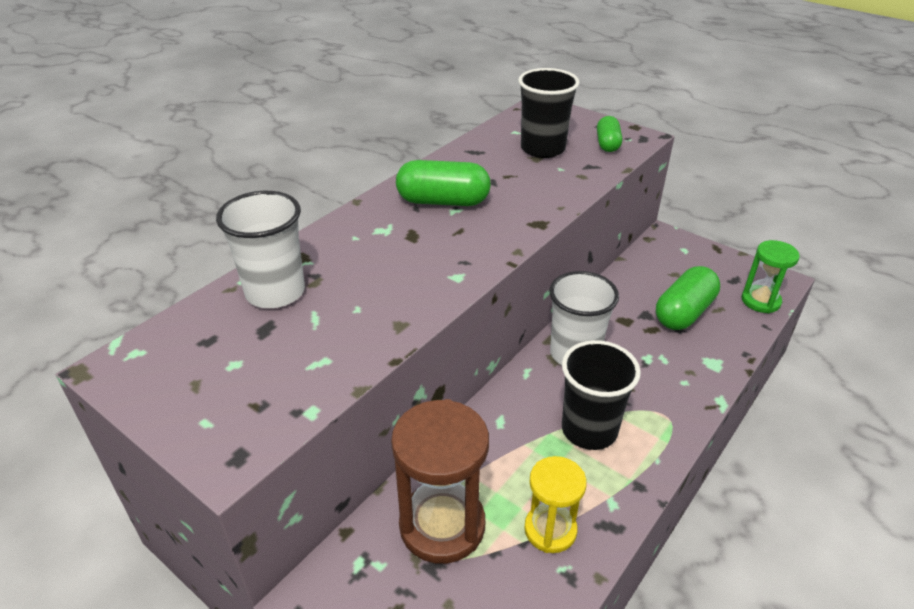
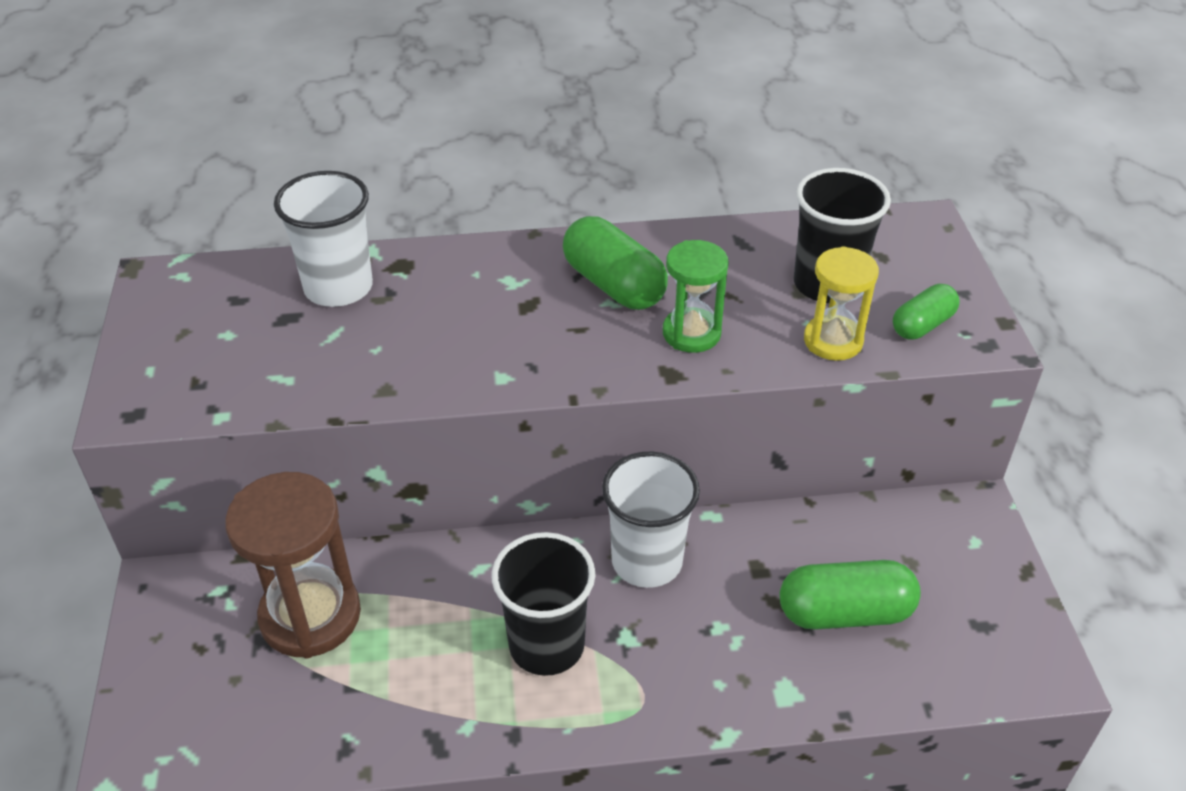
camera: 45 degrees right, 5 degrees up
yellow hourglass [524,456,587,553] -> yellow hourglass moved to [804,246,879,361]
green hourglass [742,240,800,313] -> green hourglass moved to [663,240,729,353]

